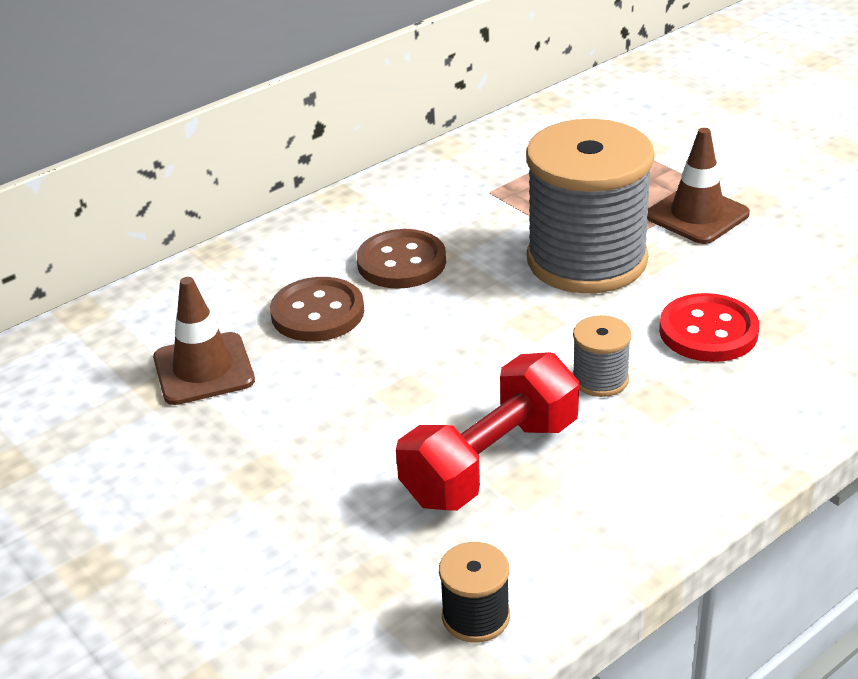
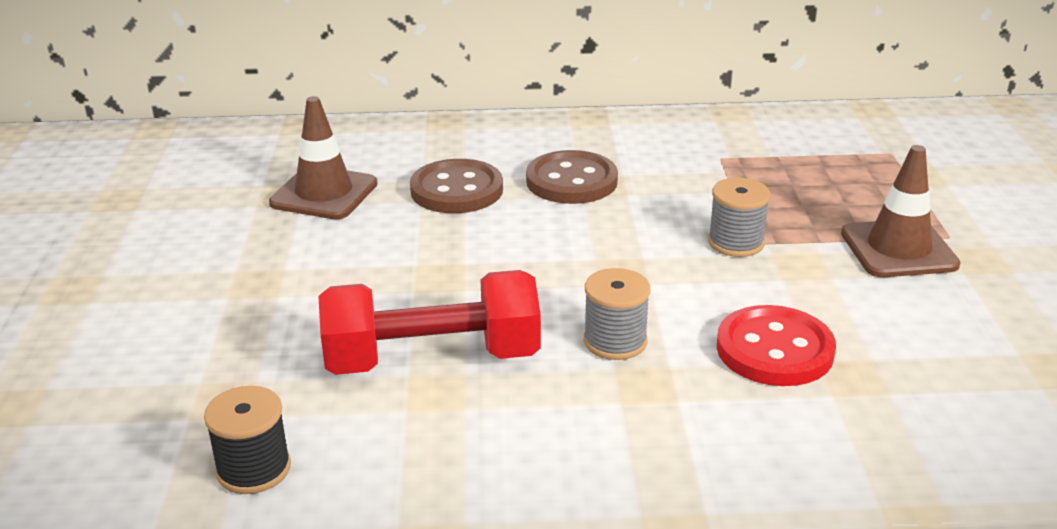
camera: 35 degrees right, 5 degrees down
grey spool [526,119,655,293] -> grey spool [708,178,771,257], size x0.42

